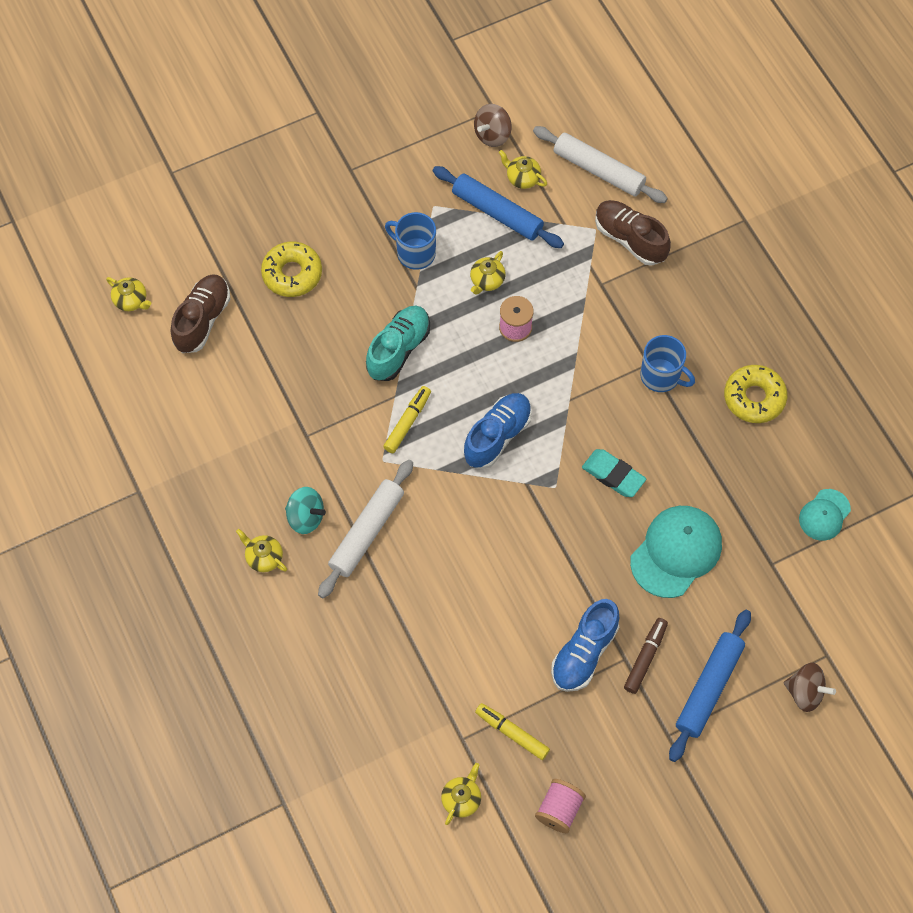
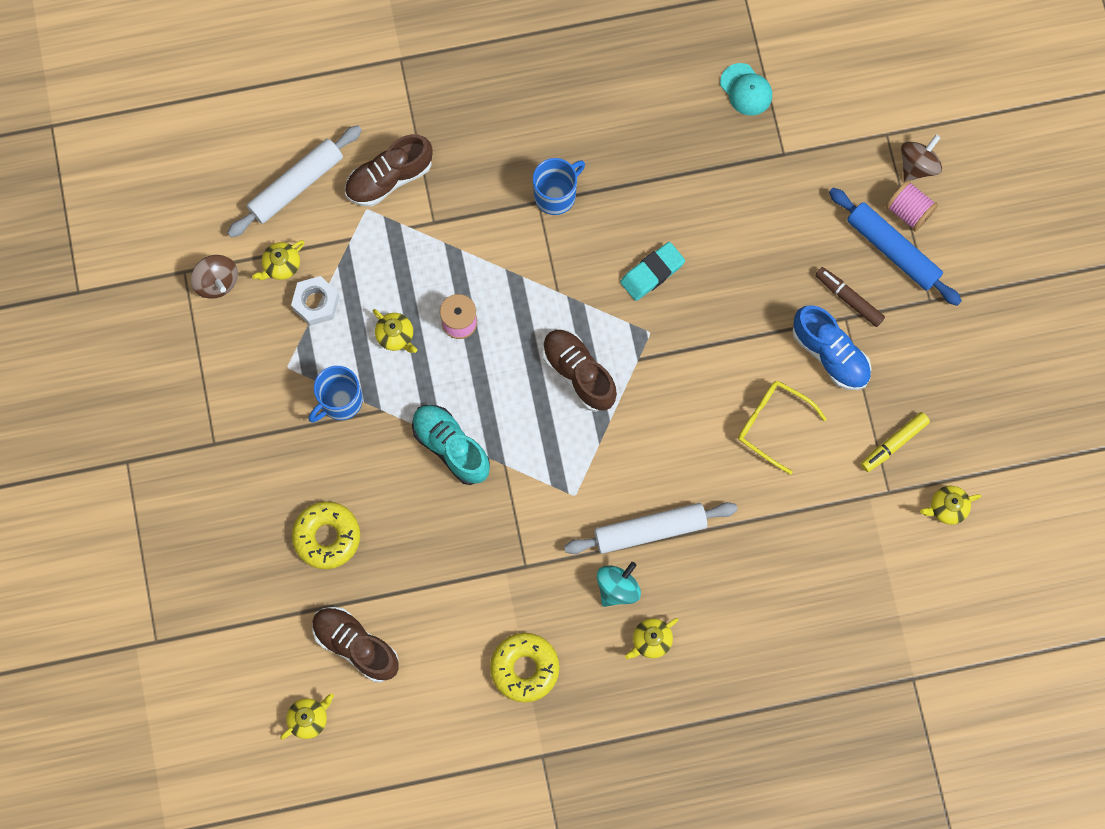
camera: 75 degrees left, 10 degrees up
white rolling pin [318,460,413,598] -> white rolling pin turned 60 degrees counterclockwise [564,502,737,554]
yellow marker [383,386,431,453] -> none
blue rolling pin [433,166,564,248] -> white nut [291,276,339,326]
yellow teapot [441,763,481,825] -> yellow teapot turned 60 degrees counterclockwise [920,486,981,525]
blue shoe [463,393,532,469] -> brown shoe [542,329,617,412]
pink spool [535,779,586,833] -> pink spool moved to [886,180,938,232]
turquoise cap [630,506,722,598] -> none
yellow donut [724,365,787,423] -> yellow donut moved to [490,633,560,702]
none -> yellow glasses [738,380,827,475]

